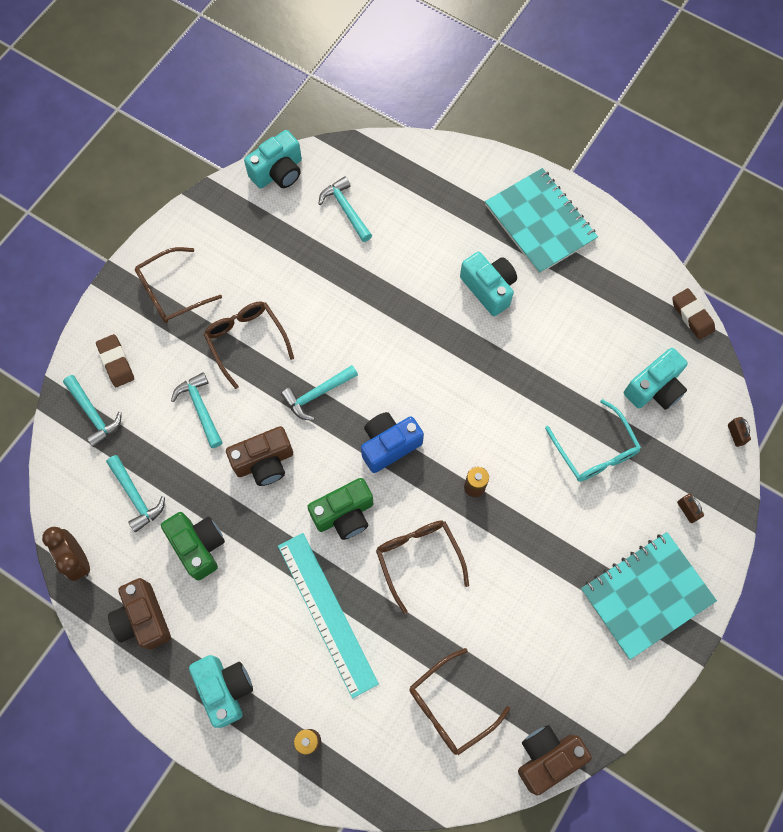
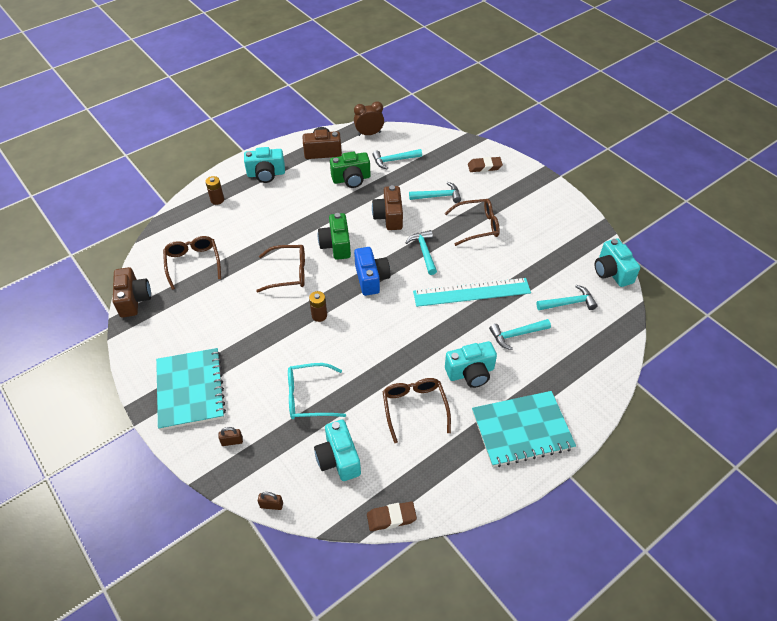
camera: 110 degrees right, 20 degrees down
turquoise hammer [63,375,122,447] -> turquoise hammer moved to [489,319,551,350]
brown glasses [135,247,222,323] -> brown glasses moved to [383,378,451,443]
turquoise ruler [278,533,379,698] -> turquoise ruler moved to [413,278,531,307]

